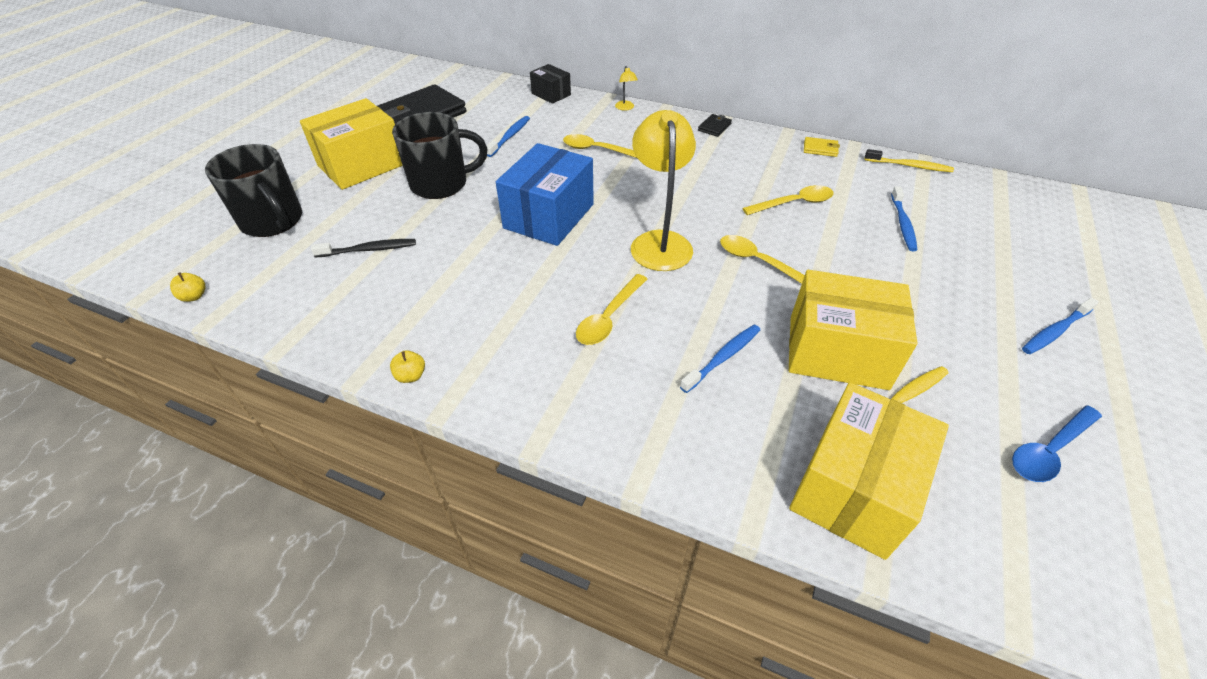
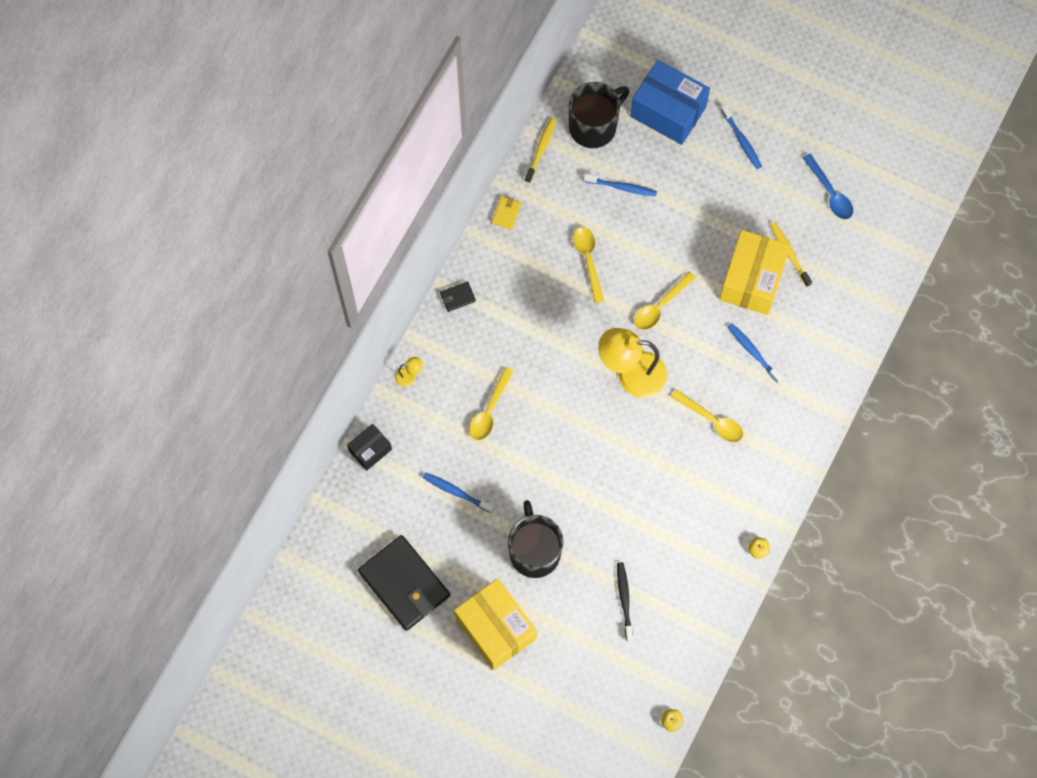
camera: 85 degrees left, 25 degrees up
black mug [205,144,302,237] -> black mug moved to [569,82,629,148]
blue box [496,143,594,246] -> blue box moved to [630,60,710,145]
black wallet [698,114,732,137] -> black wallet turned 60 degrees counterclockwise [440,281,476,312]
yellow box [789,382,949,560] -> none

